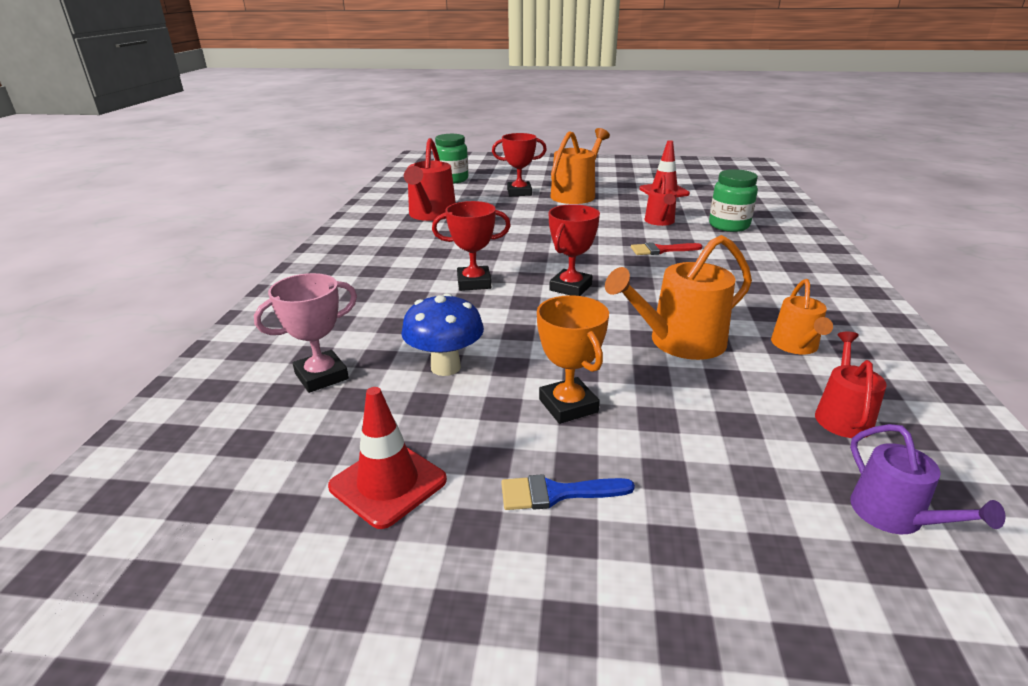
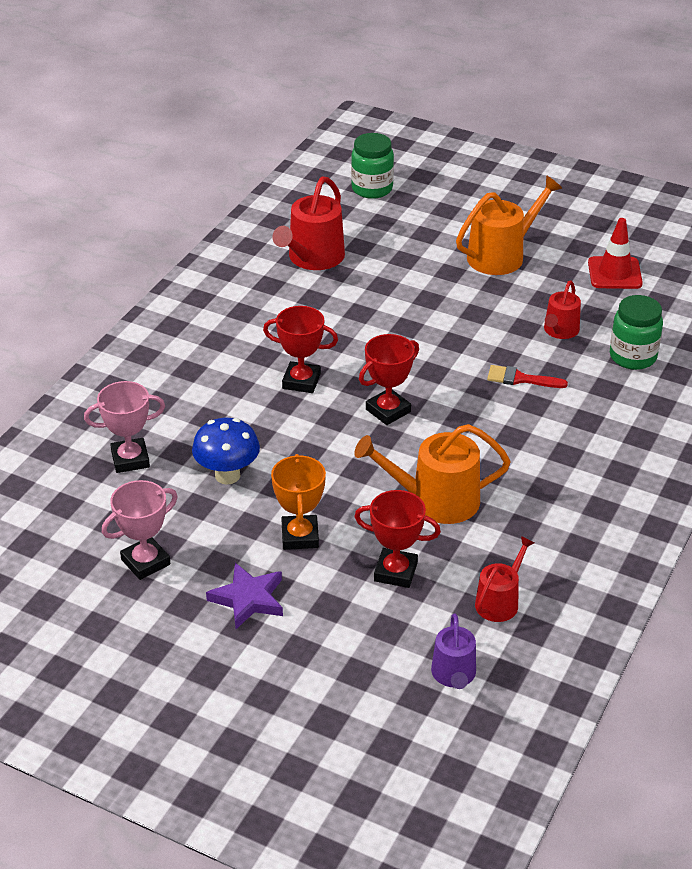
camera: 20 degrees right, 10 degrees up
red traffic cone [328,387,447,529] -> pink trophy [102,480,178,580]
red trophy [492,133,547,196] -> red trophy moved to [354,490,441,588]
blue brush [501,474,635,510] -> purple star [206,563,283,629]
orange watering can [771,279,833,354] -> none

